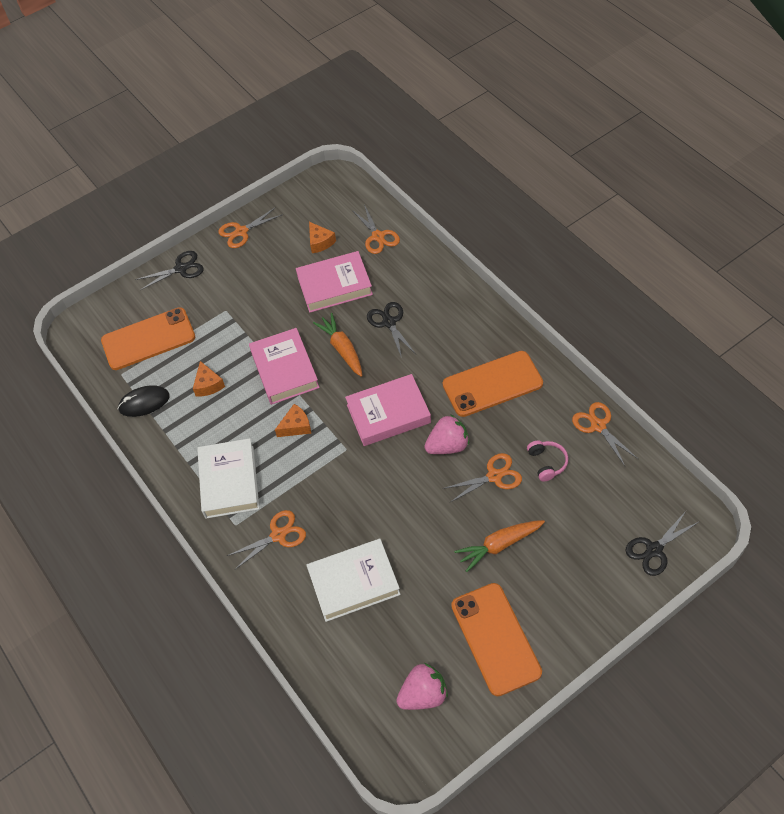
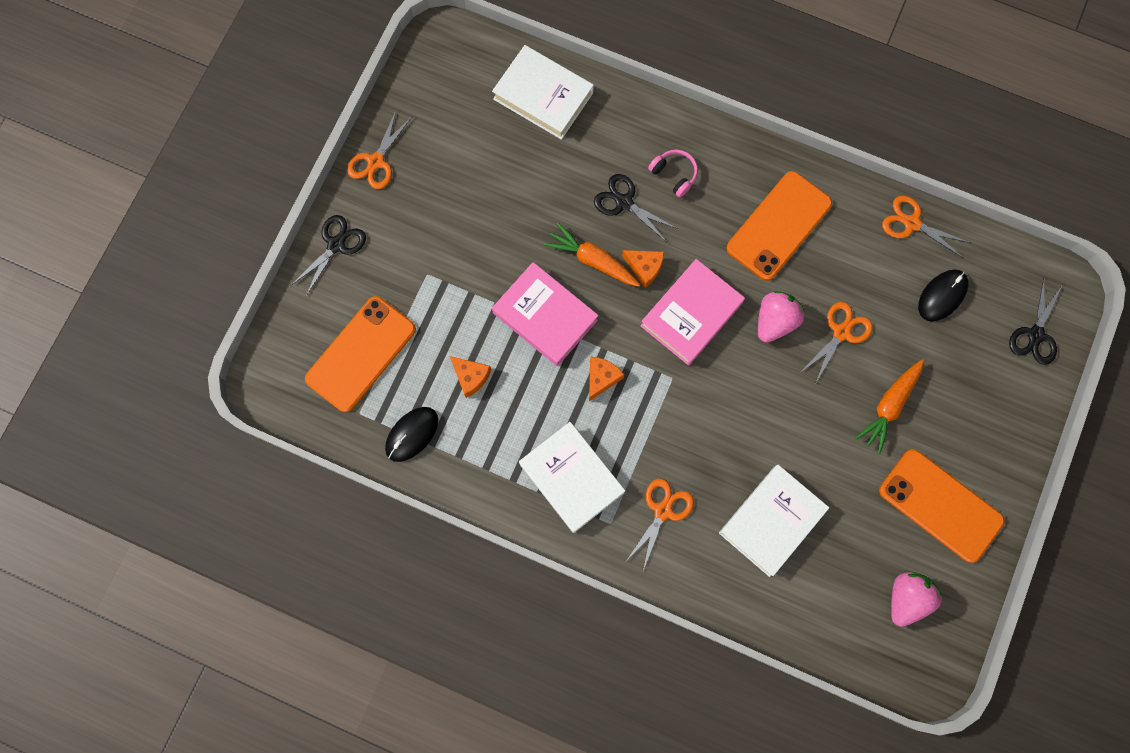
camera: 35 degrees left, 20 degrees up
pink book [296,251,373,313] -> none
orange cheese [309,222,336,253] -> orange cheese moved to [622,250,664,288]
orange scissors [352,205,400,254] -> white book [492,45,594,140]
pink headphones [527,440,568,482] -> pink headphones moved to [648,150,698,197]
none -> black mouse [918,269,968,321]

